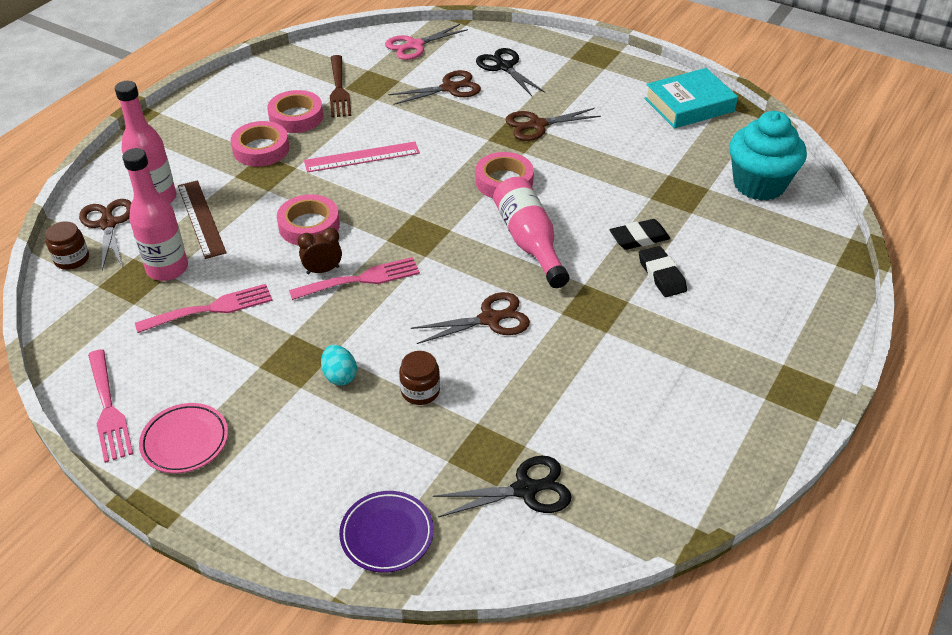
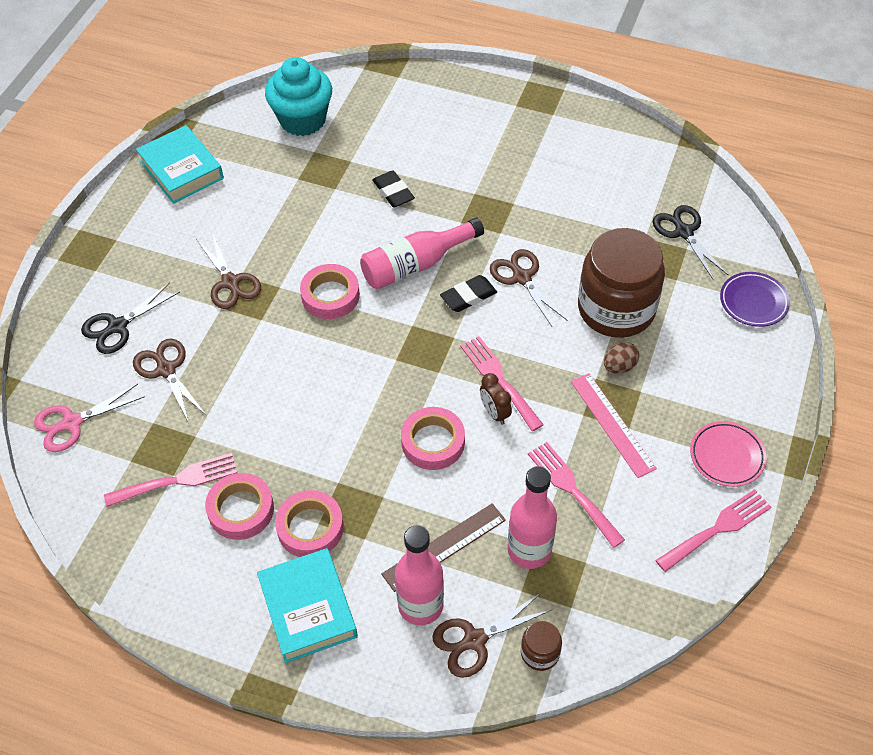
camera: 100 degrees left, 10 degrees up
pink ruler [304,141,420,172] -> pink ruler moved to [571,373,657,478]
turquoise egg [321,345,357,386] -> brown egg [604,342,639,373]
brown fork [330,55,351,117] -> pink fork [104,453,237,507]
pink scissors [385,24,468,60] -> pink scissors turned 105 degrees clockwise [34,384,145,452]
brown jar [399,351,440,405] -> brown jar [578,228,665,338], size x2.41
black eraser [639,246,687,297] -> black eraser moved to [440,275,497,312]
none -> turquoise book [257,548,358,663]

